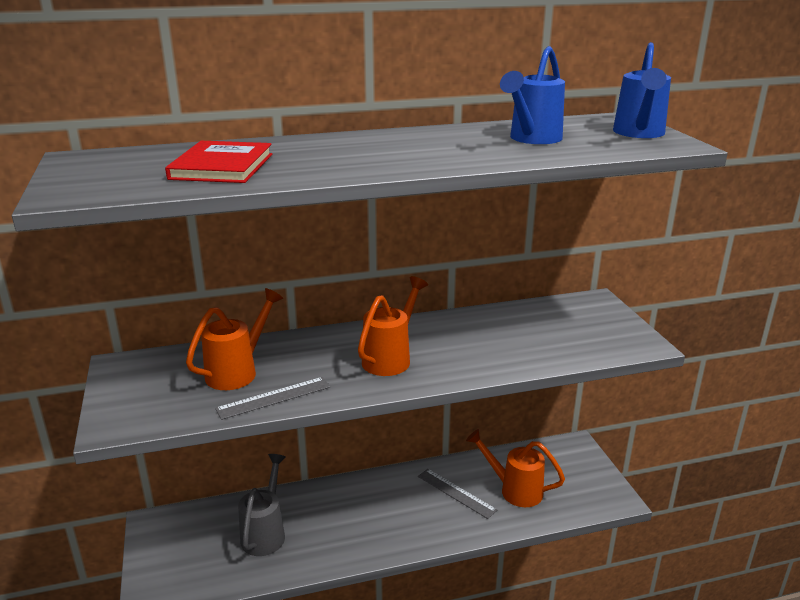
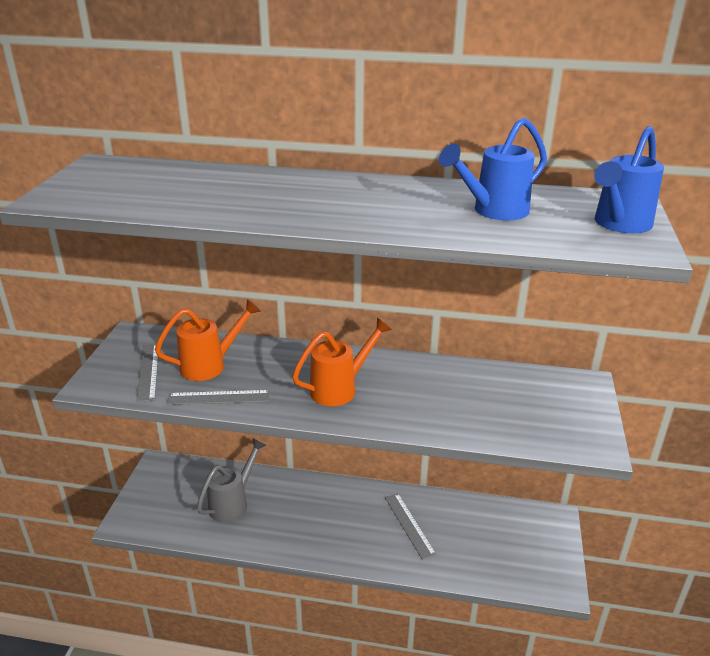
camera: 25 degrees right, 5 degrees up
red book [165,141,272,183] -> none
orange watering can [466,429,565,507] -> none
none -> grey ruler [136,344,158,402]

